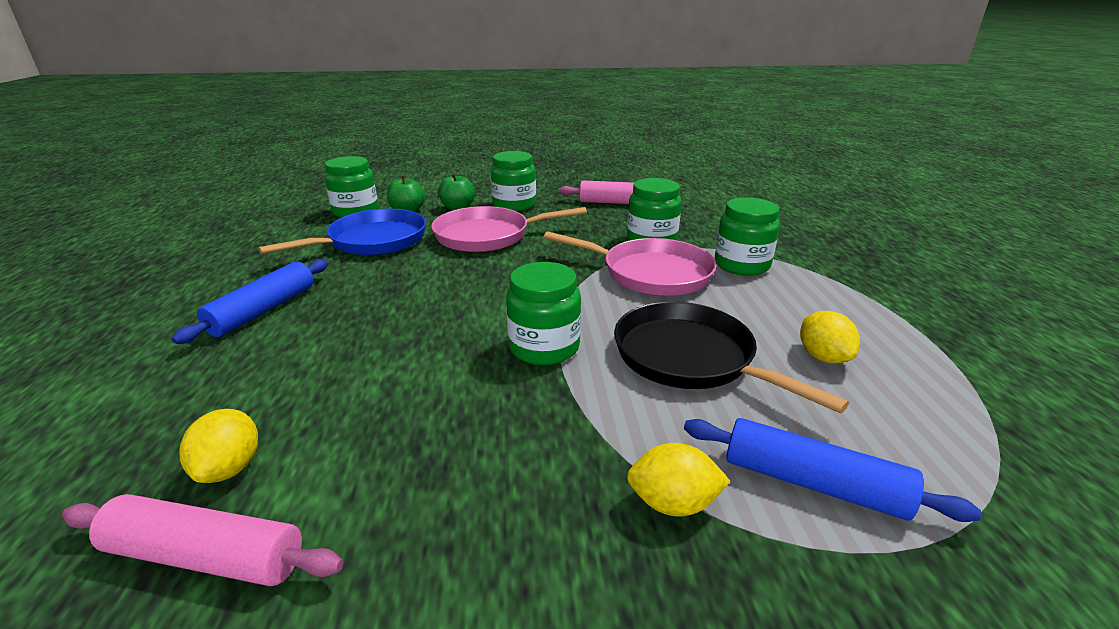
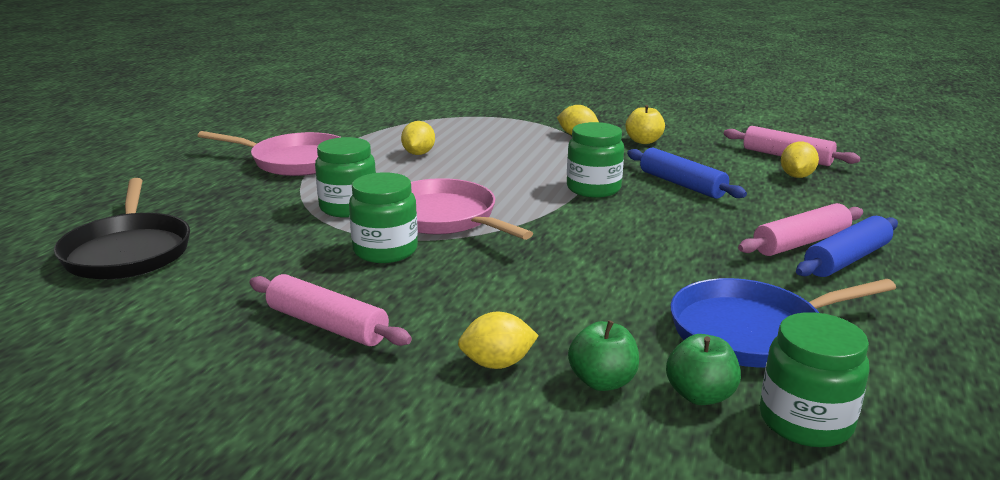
camera: 155 degrees left, 5 degrees down
pink pan [431,206,587,252] -> pink pan moved to [198,131,341,176]
green jar [491,151,536,211] -> yellow lemon [458,312,539,369]
black pan [614,302,849,413] -> black pan moved to [54,178,190,279]
blue rolling pin [684,418,982,522] -> blue rolling pin moved to [627,148,747,199]
none -> yellow apple [626,105,665,144]
none -> pink rolling pin [738,203,863,256]

